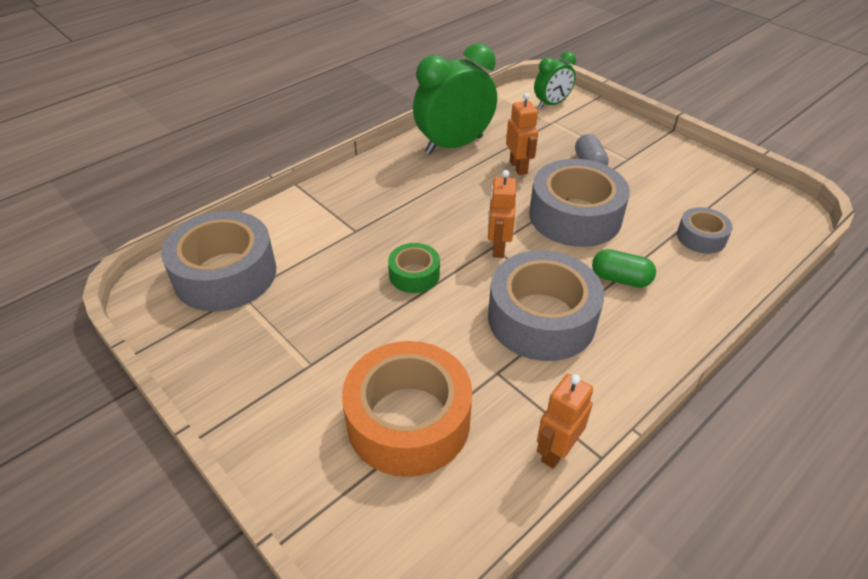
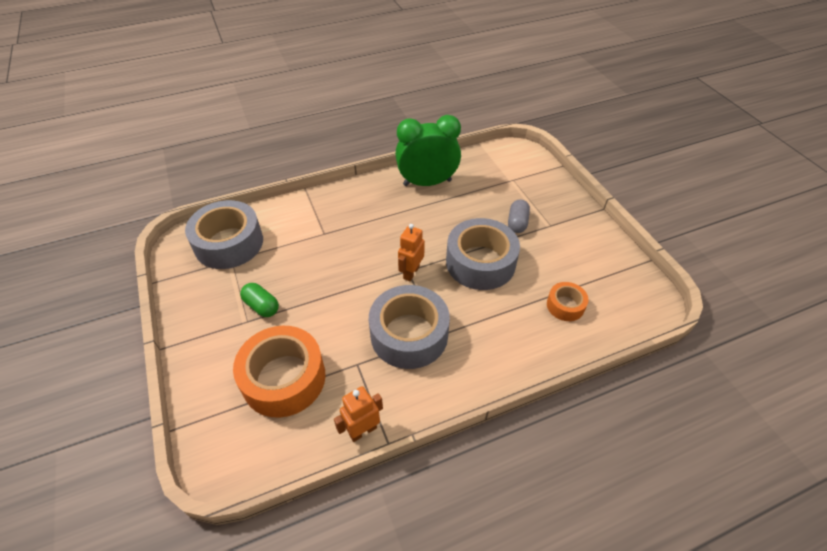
camera: 20 degrees right, 5 degrees up
green tape [388,243,440,293] -> none
orange robot [506,93,538,175] -> none
green clock [534,51,576,108] -> none
green capsule [592,249,656,288] -> green capsule moved to [240,283,279,317]
grey tape [677,207,733,254] -> orange tape [547,282,589,321]

